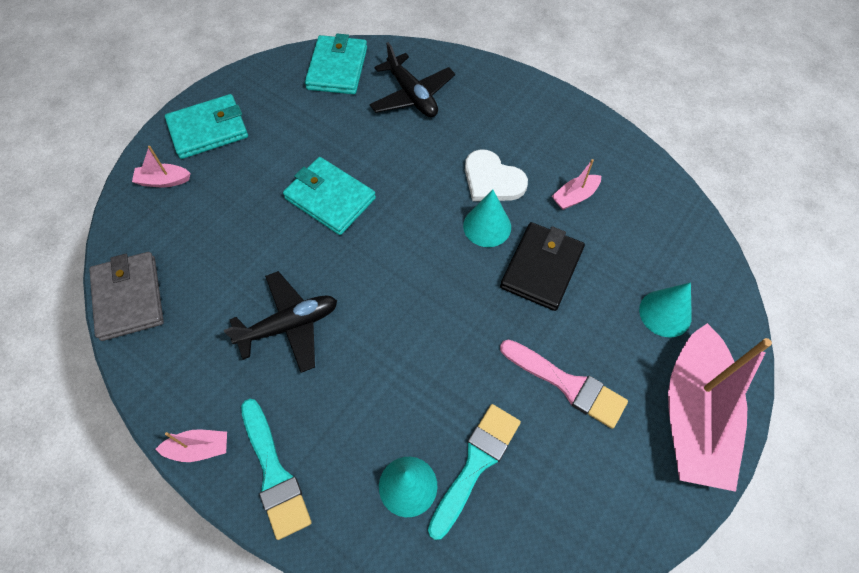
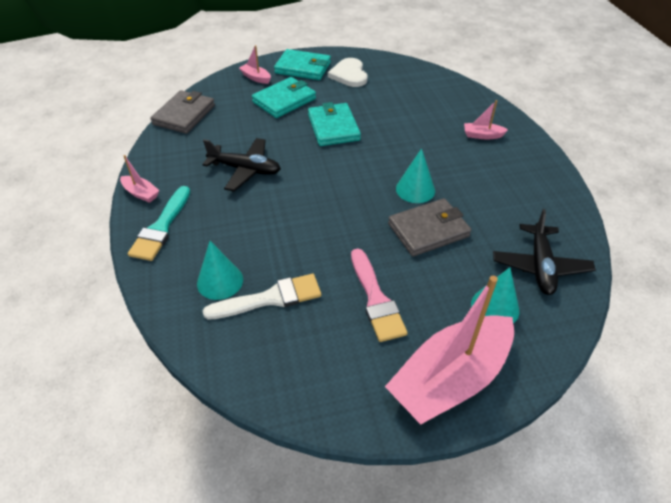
camera: 40 degrees right, 15 degrees down
turquoise wallet [305,34,367,94] -> turquoise wallet moved to [252,77,316,118]
black plane [370,42,455,117] -> black plane moved to [493,209,596,295]
turquoise brush [428,404,521,540] -> white brush [202,274,321,320]
white heart [465,149,528,201] -> white heart moved to [328,58,368,87]
black wallet [500,222,585,311] -> grey wallet [388,198,471,256]
pink boat [552,159,601,210] -> pink boat moved to [464,100,508,139]

